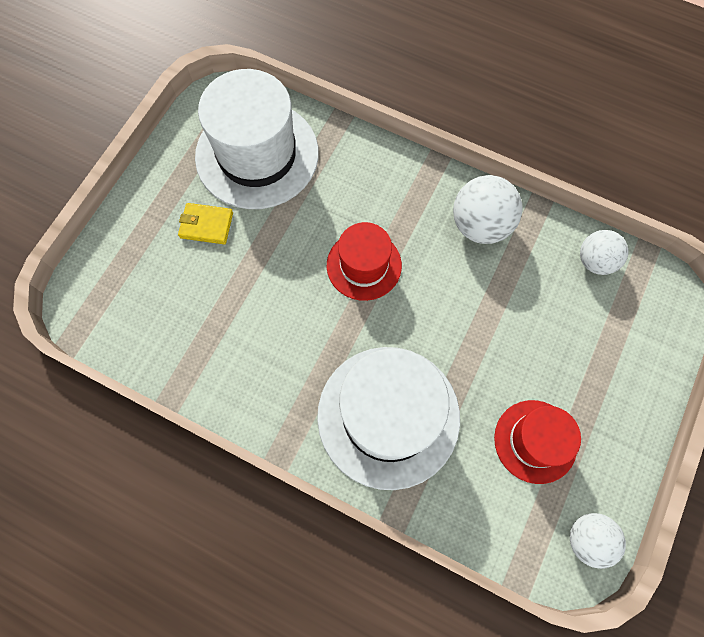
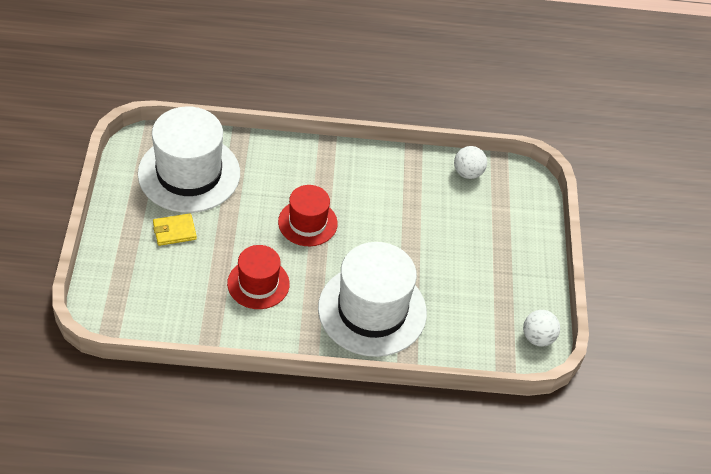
camera: 30 degrees left, 20 degrees down
white ball [453,175,522,244] -> none
red hat [494,400,581,484] -> red hat moved to [227,245,290,309]

